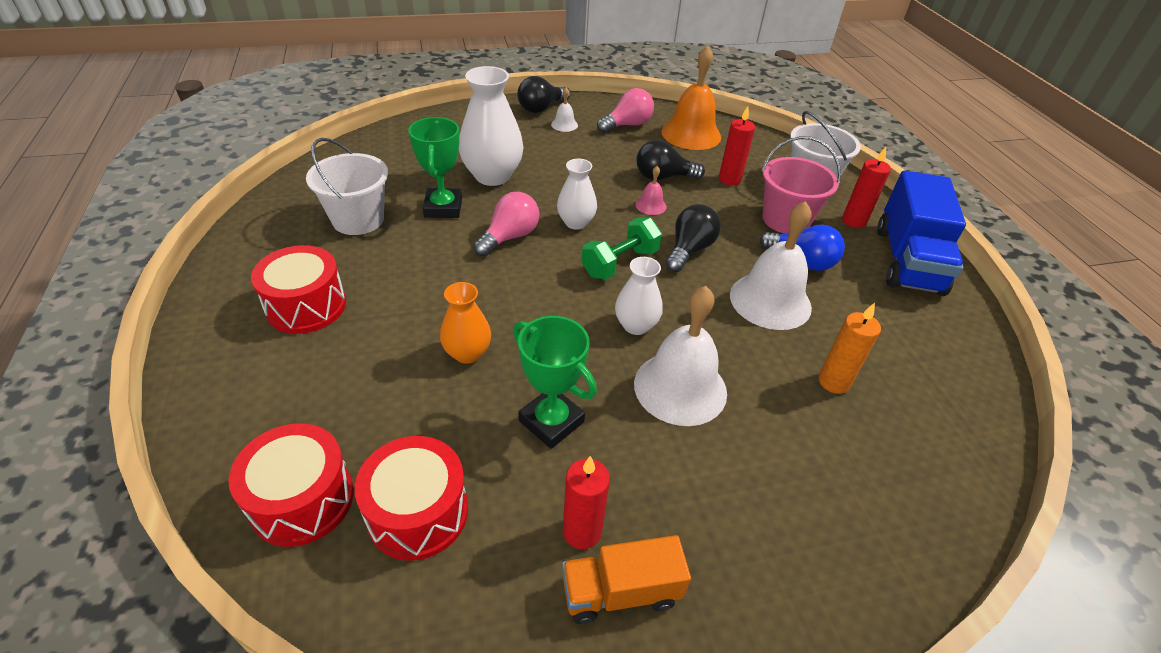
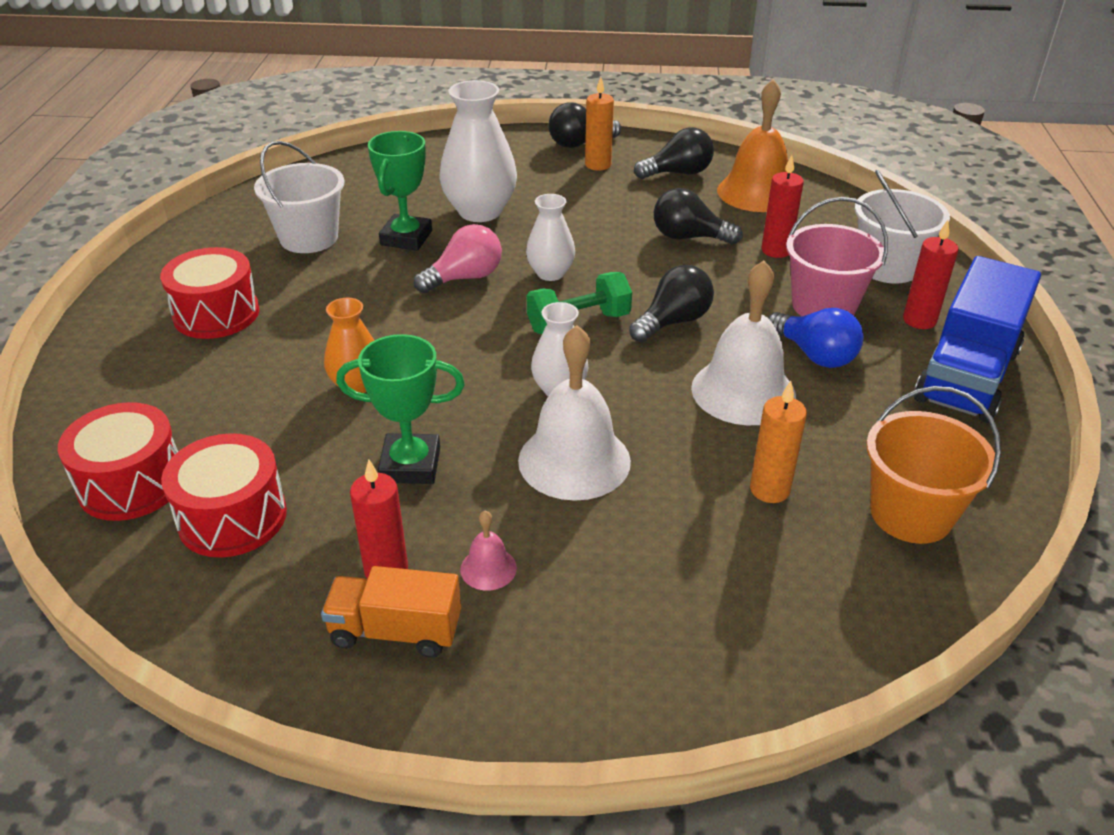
camera: 20 degrees right, 5 degrees down
green trophy [513,316,597,449] -> green trophy turned 60 degrees counterclockwise [336,334,465,484]
white bell [551,87,578,132] -> orange candle [585,77,614,170]
pink light bulb [597,88,654,133] -> black light bulb [634,127,714,179]
pink bell [636,166,667,215] -> pink bell moved to [460,511,517,590]
none -> orange bucket [866,386,1001,544]

